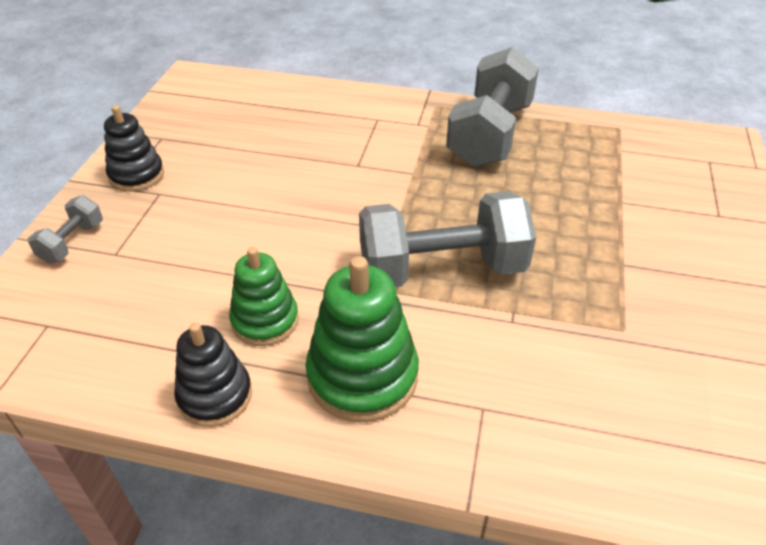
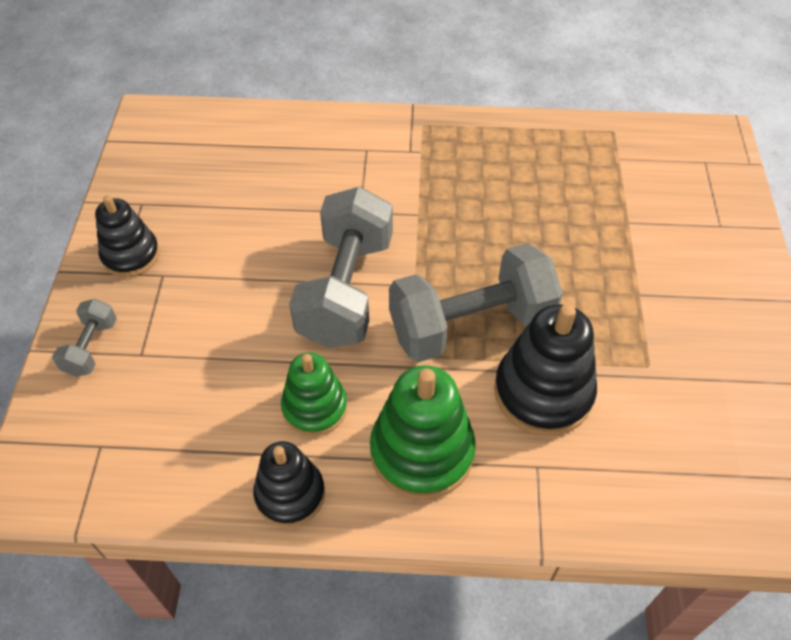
camera: 10 degrees left, 10 degrees up
grey dumbbell [446,47,539,167] -> grey dumbbell moved to [289,187,393,348]
none -> black stacking toy [494,304,597,436]

